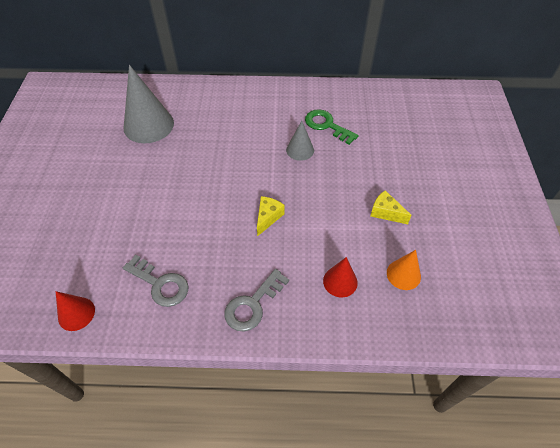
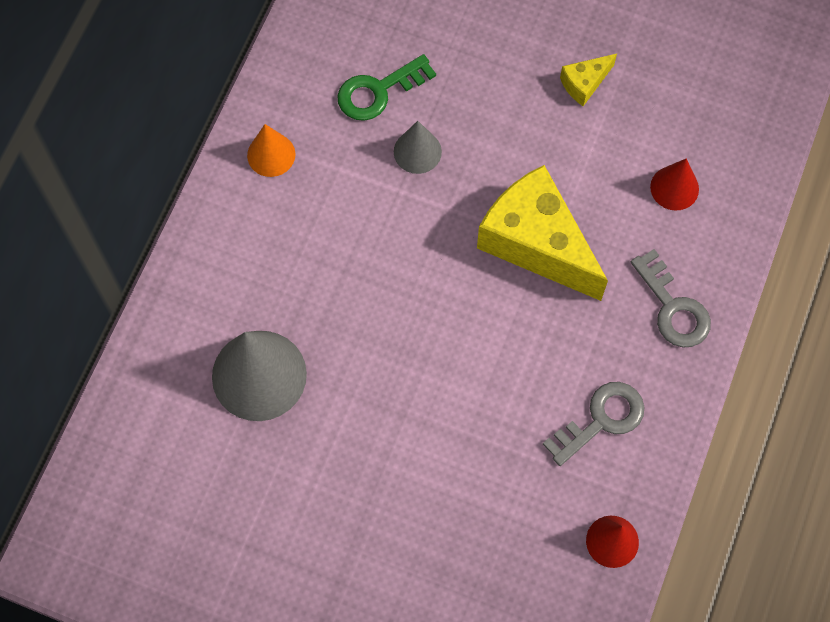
camera: 70 degrees left, 15 degrees up
yellow cheese [257,196,285,236] -> yellow cheese [477,165,608,301], size x2.27
orange cone [387,250,421,290] -> orange cone moved to [247,124,295,177]

